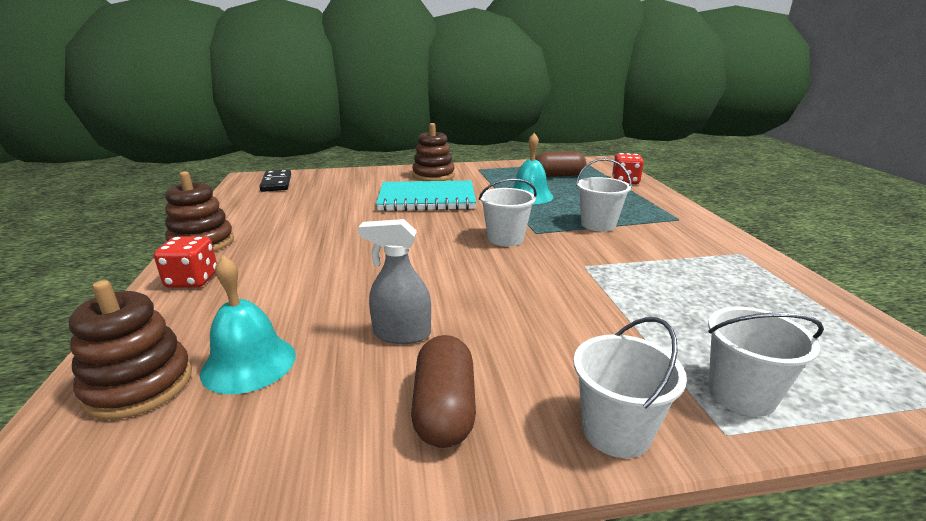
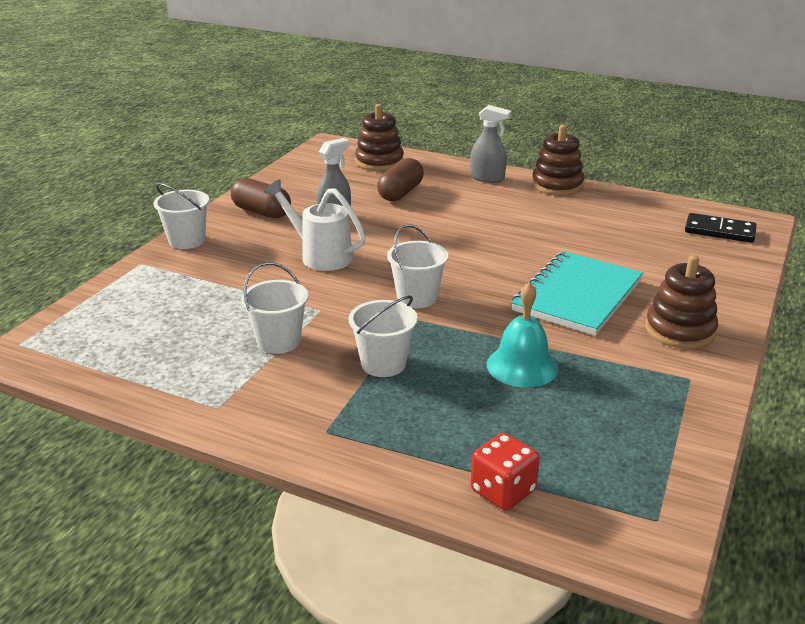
camera: 125 degrees right, 5 degrees up
red dice [154,236,217,288] -> grey spray bottle [470,105,511,183]
turquoise bell [200,256,296,394] -> none
brown capsule [535,151,586,177] -> brown capsule moved to [377,158,424,201]
white bucket [708,307,824,417] -> white bucket moved to [242,262,308,354]
none -> white watering can [264,179,366,271]

